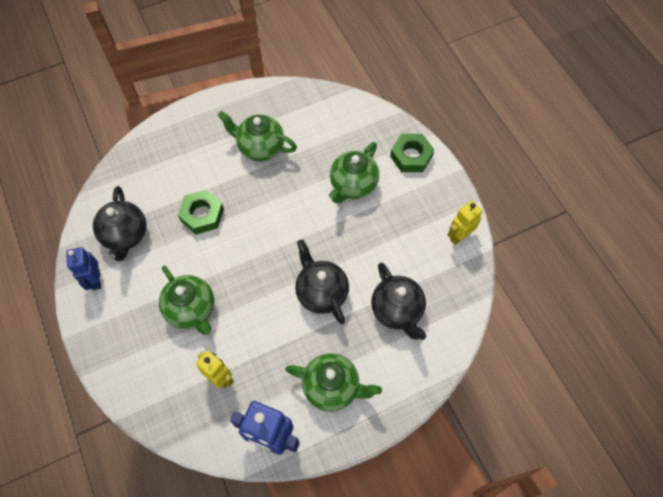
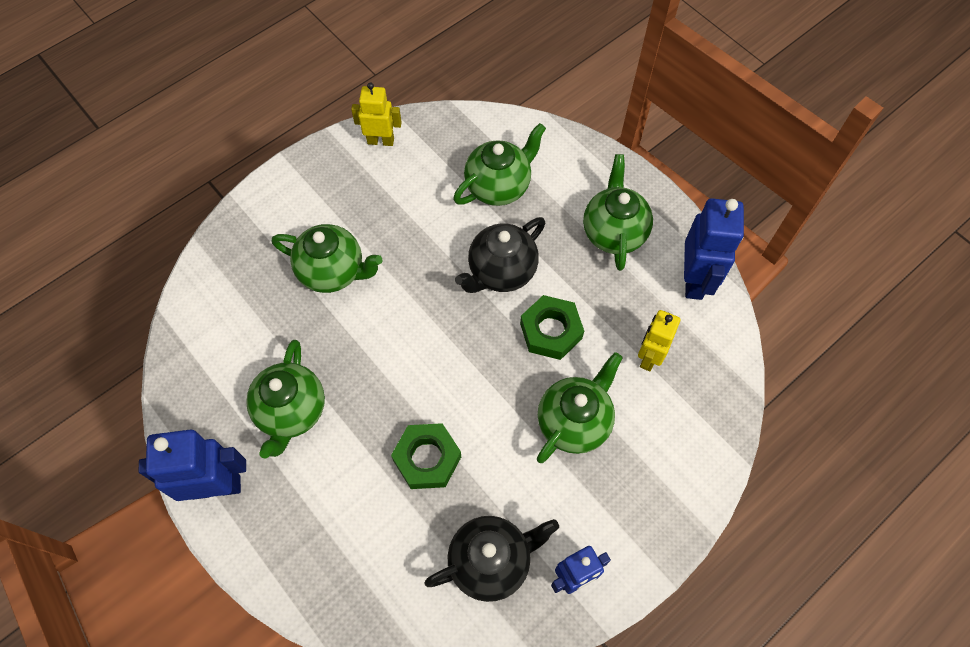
camera: 105 degrees left, 0 degrees up
black teapot [371,262,426,340] -> green teapot [453,123,546,206]
green nut [390,134,434,172] -> green nut moved to [520,295,584,360]
yellow robot [448,201,482,245] -> yellow robot turned 150 degrees clockwise [351,82,402,146]
none -> blue robot [138,430,246,501]

